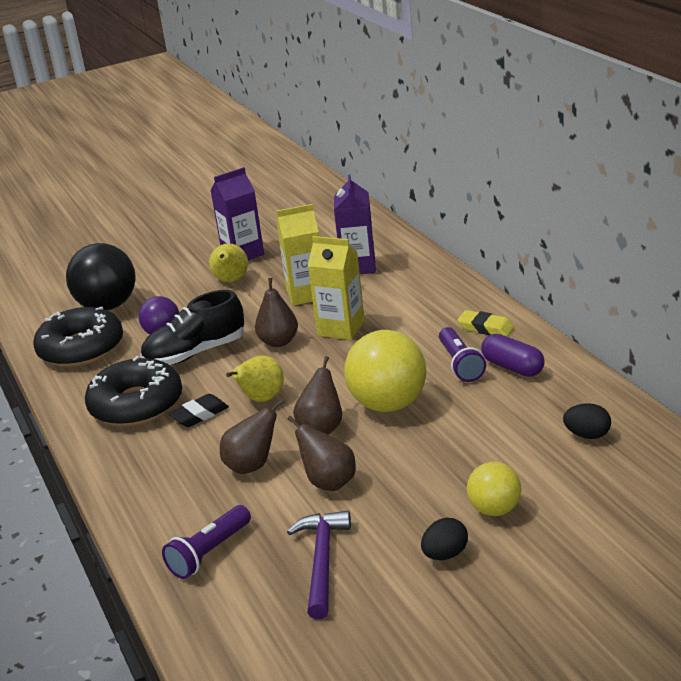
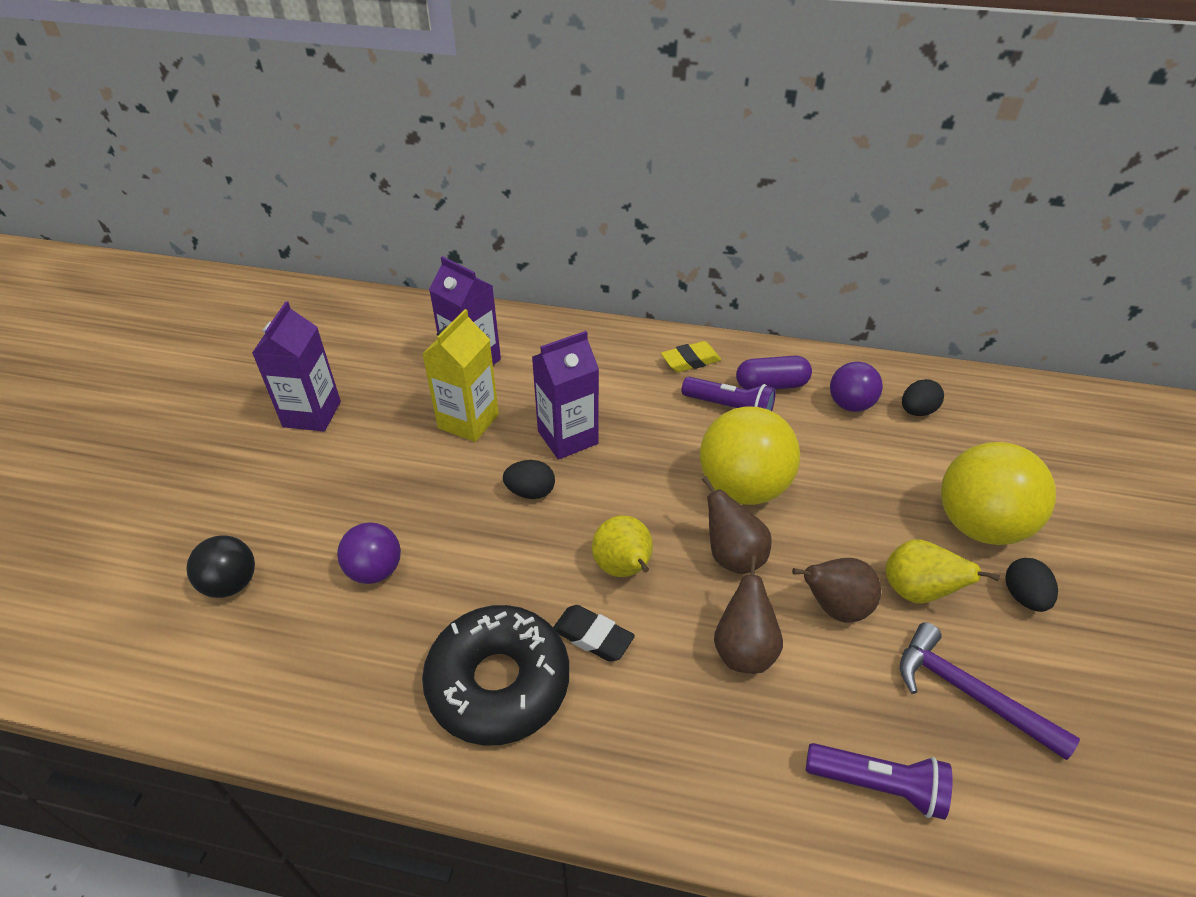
camera: 55 degrees left, 15 degrees up
black donut [33,307,123,367] -> none
black ball [66,243,135,310] -> black ball [187,535,255,598], size x0.57
black shoe [140,290,244,365] -> none
purple flashlight [162,505,251,579] -> purple flashlight turned 60 degrees counterclockwise [806,743,953,820]
black eraser [168,394,229,427] -> black eraser turned 60 degrees counterclockwise [553,605,635,661]
yellow pear [209,243,248,282] -> yellow pear moved to [886,539,1000,604]
brown pear [255,278,298,347] -> black egg [503,460,555,499]
yellow carton [308,236,365,340] -> purple carton [532,331,599,460]
yellow ball [467,462,521,516] -> yellow ball [941,442,1056,545], size x1.74
none -> purple ball [830,362,883,412]

